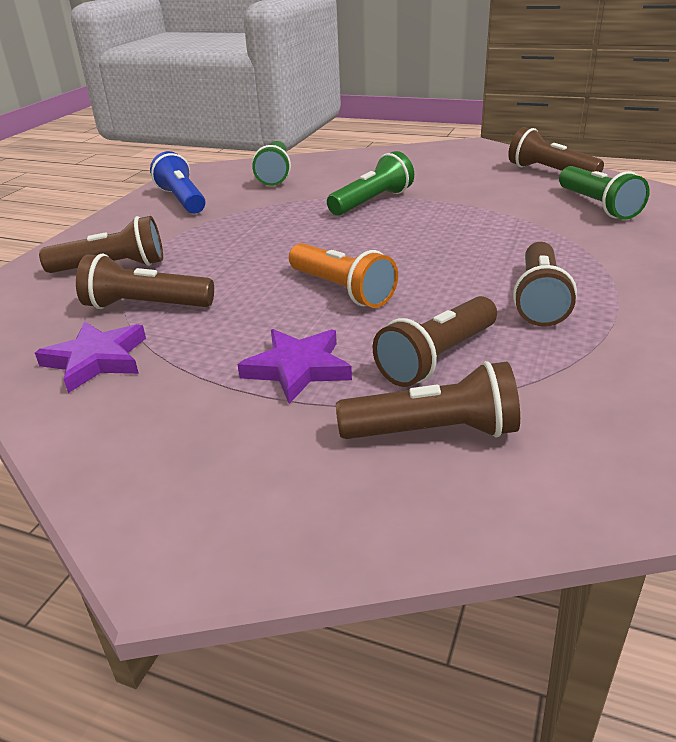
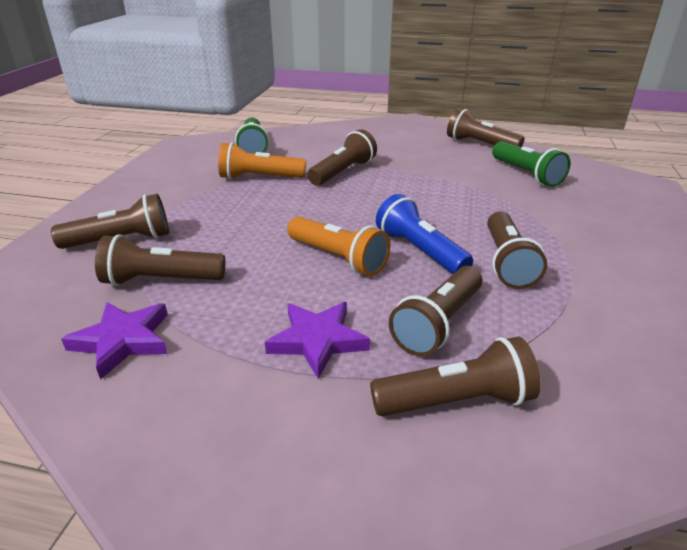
camera: 10 degrees left, 0 degrees up
blue flashlight [150,151,206,214] -> blue flashlight moved to [376,194,473,274]
green flashlight [327,151,414,215] -> brown flashlight [307,129,377,186]
none -> orange flashlight [218,142,306,180]

